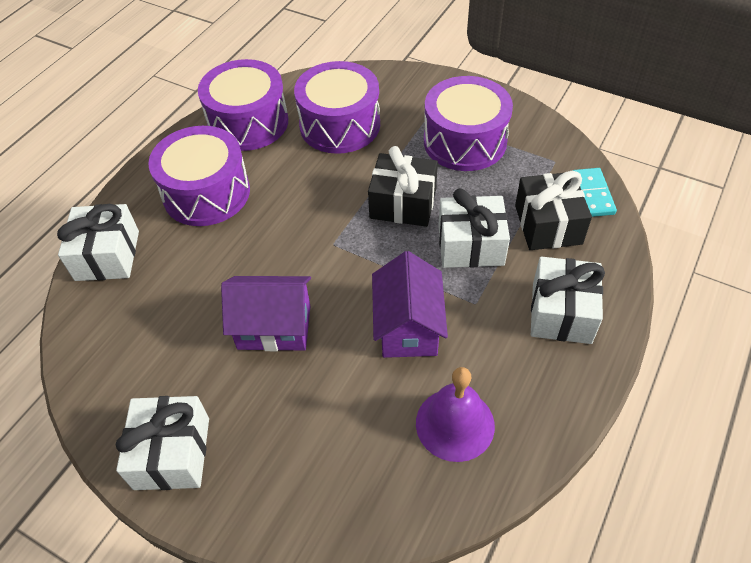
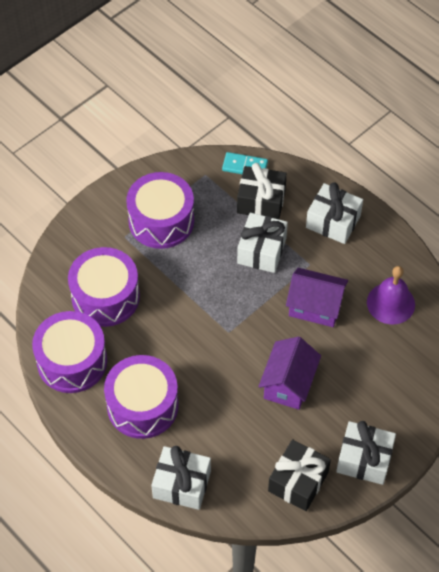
camera: 75 degrees left, 5 degrees up
black gift [368,146,438,227] -> black gift moved to [268,439,331,511]

